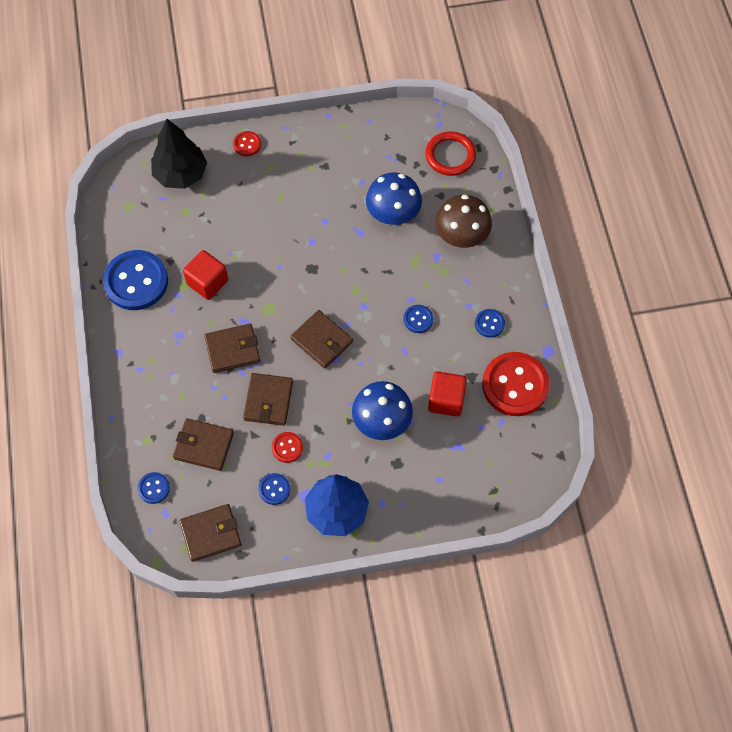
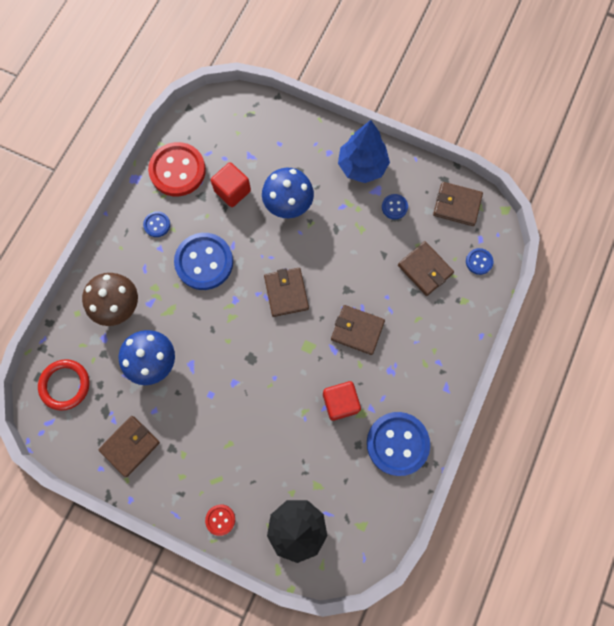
camera: 145 degrees left, 10 degrees up
brown wallet [243,373,293,426] -> brown wallet moved to [98,416,160,477]
red button [272,432,303,463] -> none
blue button [403,305,433,333] -> blue button [174,233,233,290], size x2.17

